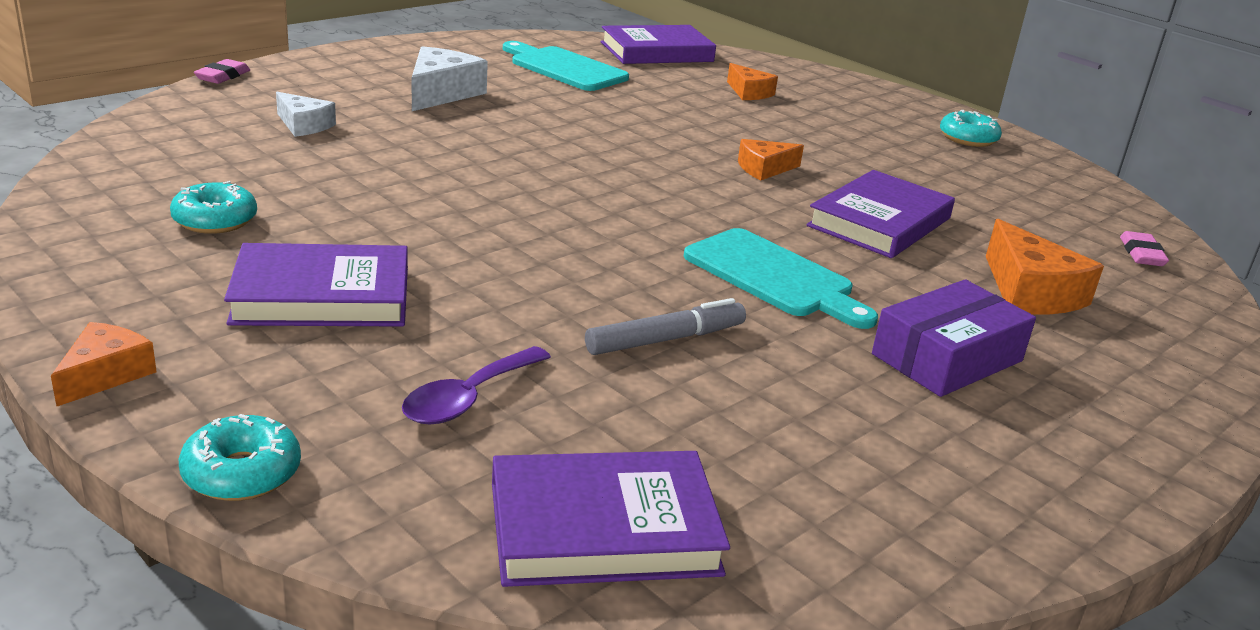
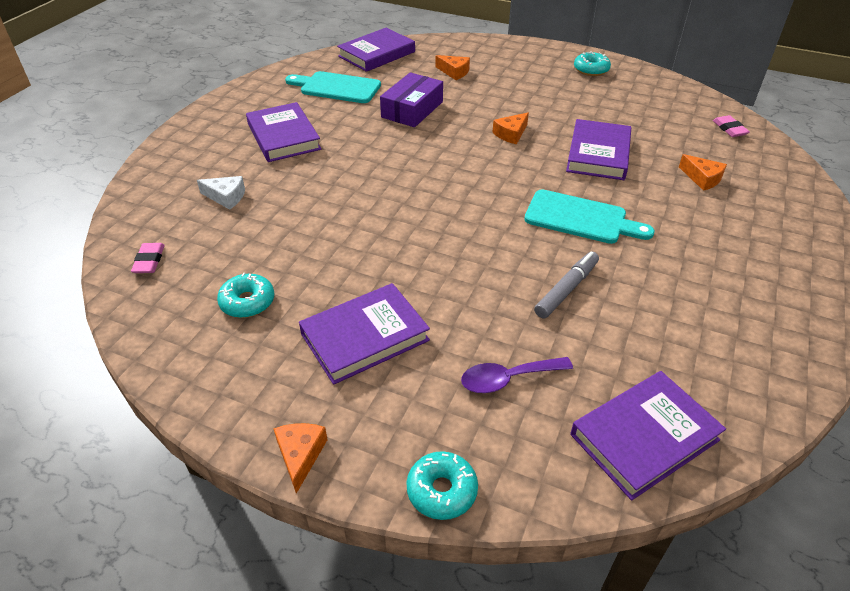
camera: 20 degrees left, 15 degrees up
pink eraser [194,59,250,84] -> pink eraser moved to [131,243,165,273]
purple spoon [402,346,551,424] -> purple spoon turned 60 degrees clockwise [461,357,573,393]
white cheese [412,46,488,111] -> purple book [246,102,321,162]
purple box [872,279,1036,397] -> purple box moved to [380,72,443,127]
orange cheese [986,219,1104,315] -> orange cheese [679,154,727,191], size x0.62

